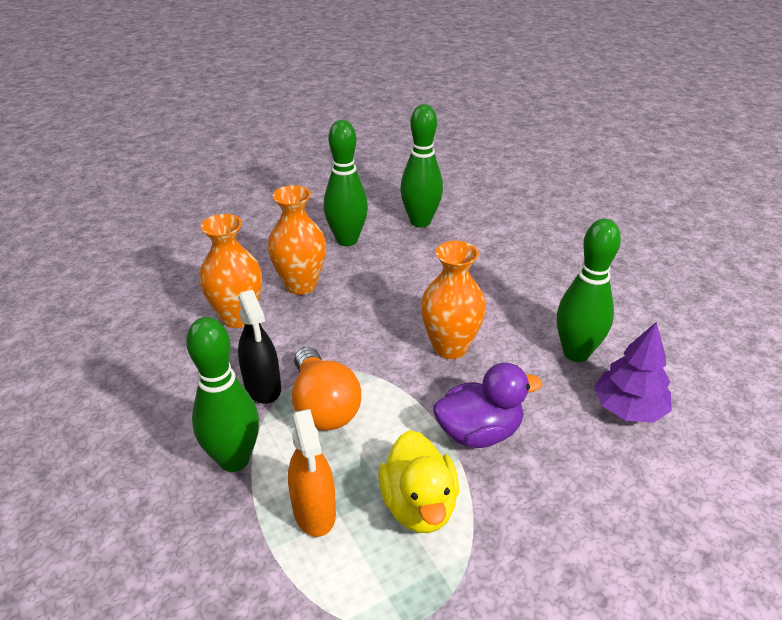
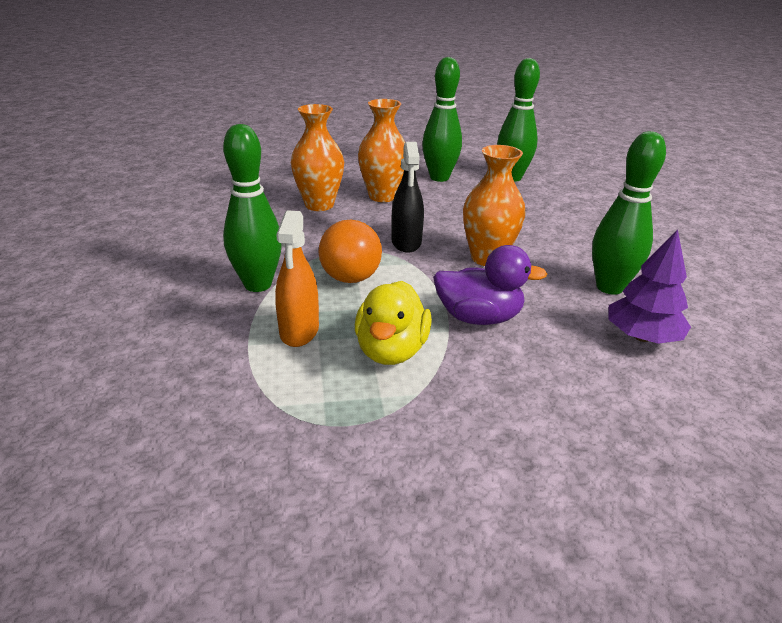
camera: 20 degrees right, 5 degrees down
black spray bottle [238,290,281,404] -> black spray bottle moved to [391,142,424,253]

